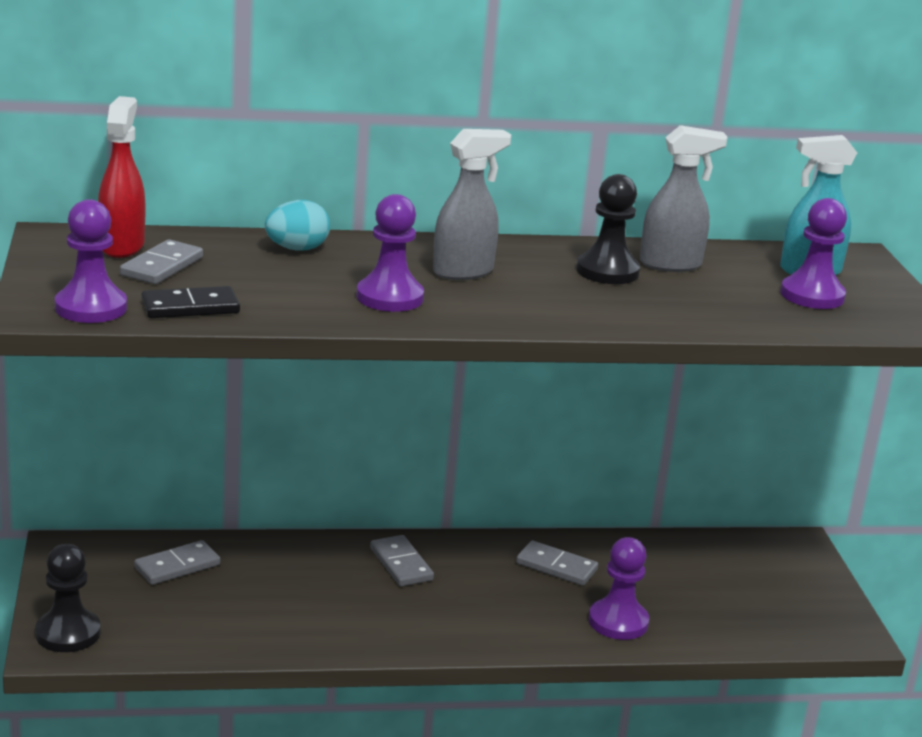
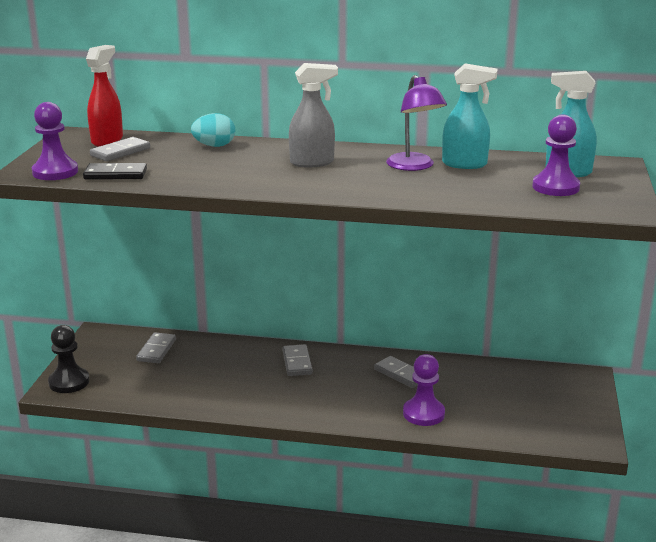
camera: 20 degrees right, 0 degrees up
grey domino [134,540,220,585] -> grey domino turned 60 degrees counterclockwise [136,332,176,363]
purple pawn [356,194,424,312] -> none
black pawn [576,174,640,284] -> purple lamp [386,75,447,171]
grey spray bottle [640,125,728,272] -> turquoise spray bottle [442,64,497,169]

